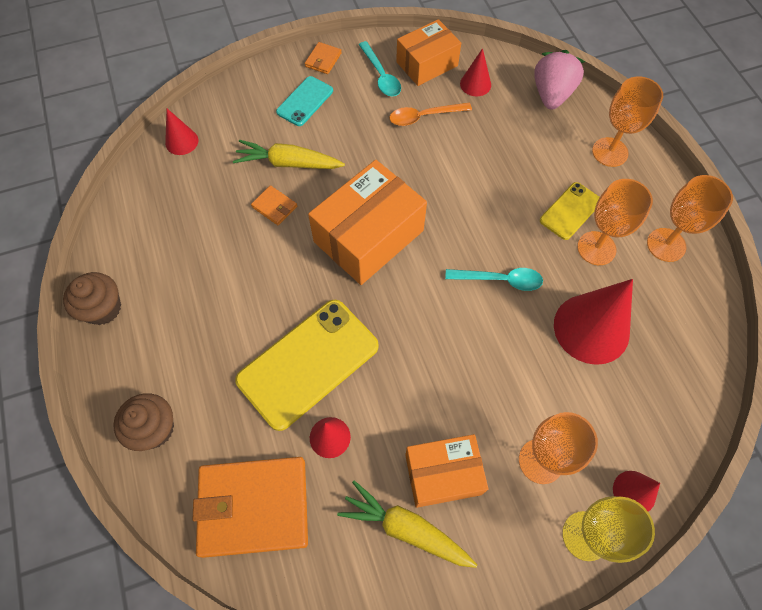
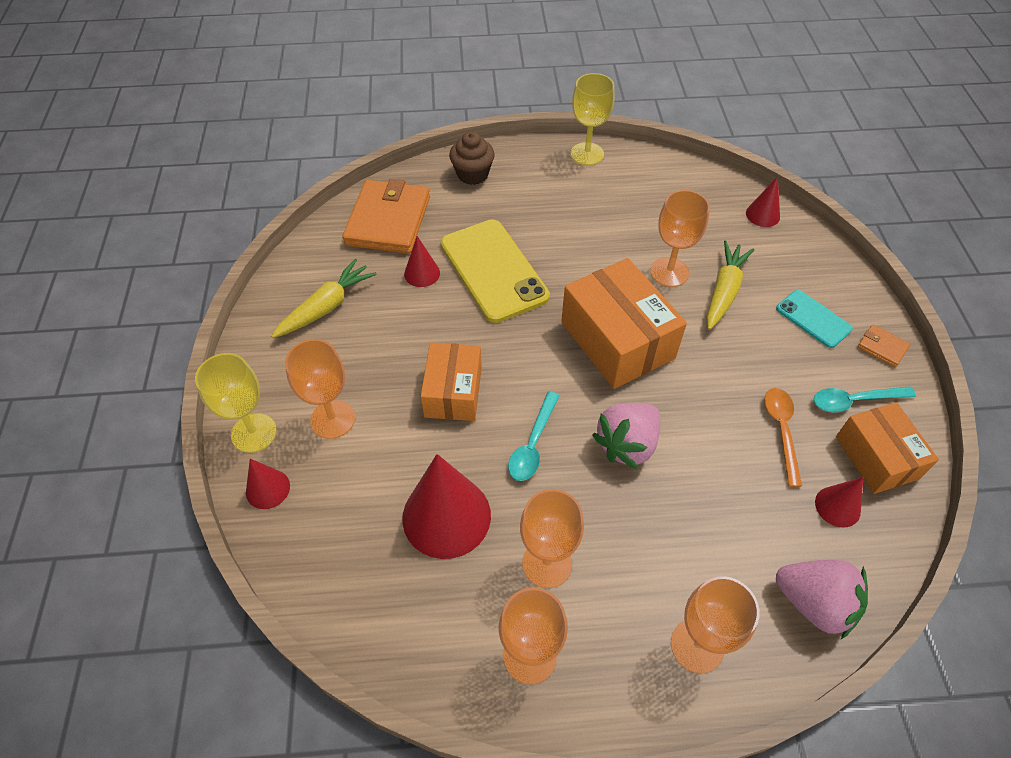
camera: 105 degrees right, 10 degrees down
brown cupcake [63,272,121,325] -> yellow goblet [571,73,615,165]
orange wallet [251,185,297,226] -> orange goblet [650,190,710,287]
orange box [405,434,488,508] -> orange box moved to [421,342,482,421]
yellow phone [540,182,600,240] -> none
none -> pink strawberry [593,403,661,469]

